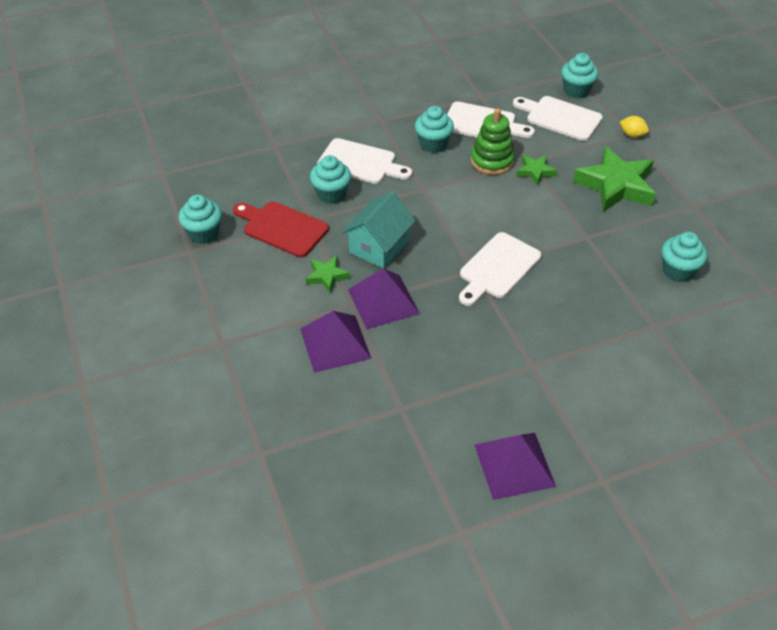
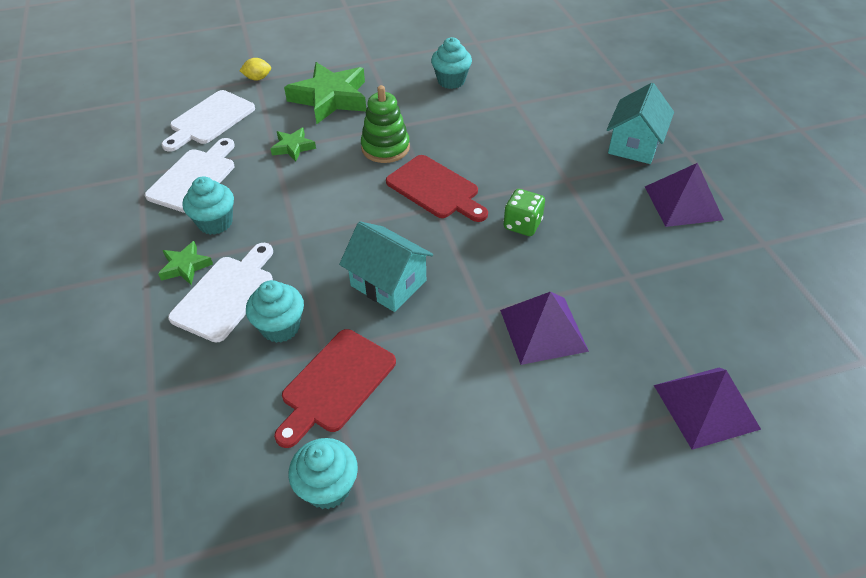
camera: 85 degrees left, 0 degrees up
green star [306,256,350,293] -> green star moved to [158,241,213,285]
purple pyramid [348,268,420,329] -> purple pyramid moved to [654,367,761,450]
white cutting board [459,232,542,306] -> red cutting board [386,155,488,222]
green stacking toy [471,108,515,175] -> green stacking toy moved to [361,85,410,163]
turquoise cupcake [561,53,598,98] -> none
yellow lemon [620,116,649,138] -> yellow lemon turned 45 degrees clockwise [239,58,271,80]
none -> green dice [503,189,545,236]
none -> turquoise house [607,83,674,164]

